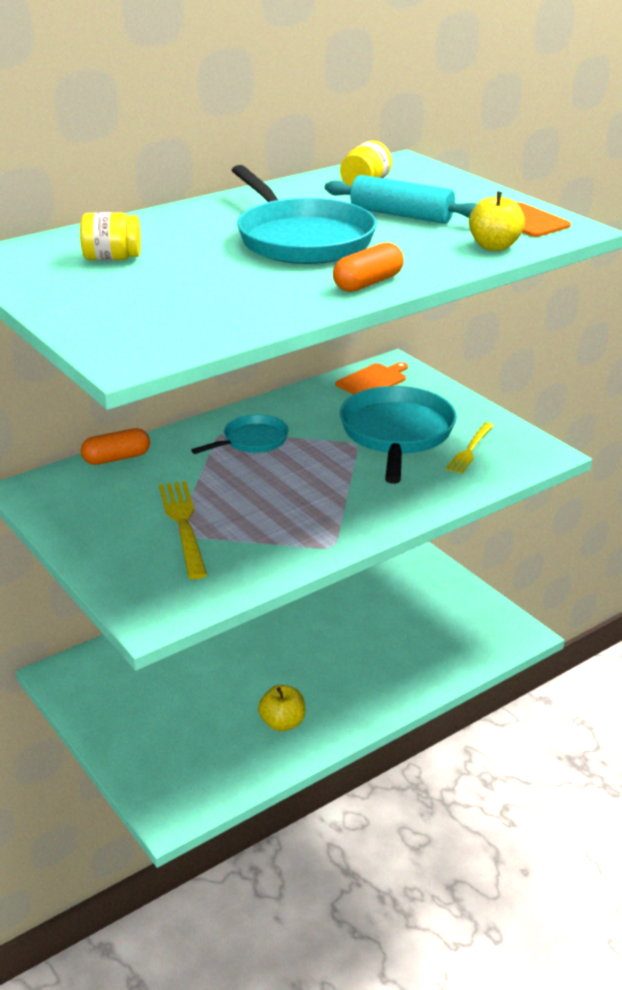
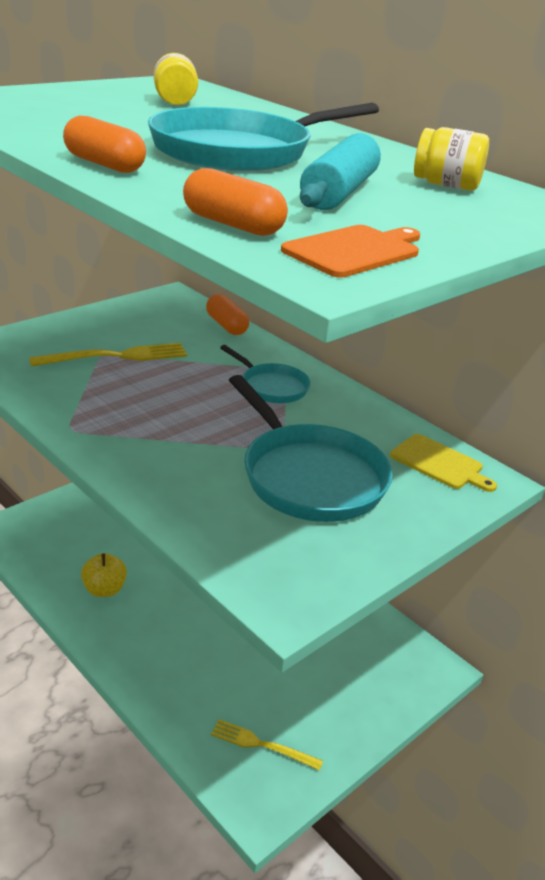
camera: 80 degrees right, 0 degrees up
orange cutting board [336,362,408,395] -> yellow cutting board [390,434,497,492]
turquoise pan [340,386,457,484] -> turquoise pan turned 60 degrees clockwise [229,375,393,522]
yellow fork [445,422,494,474] -> yellow fork moved to [211,719,323,771]
yellow apple [469,192,525,251] -> orange capsule [183,168,288,236]

